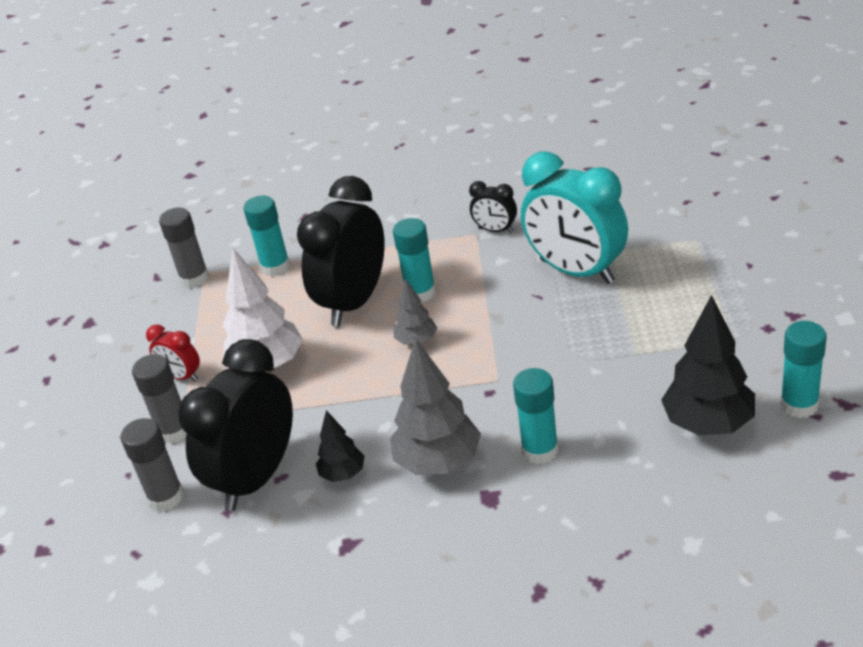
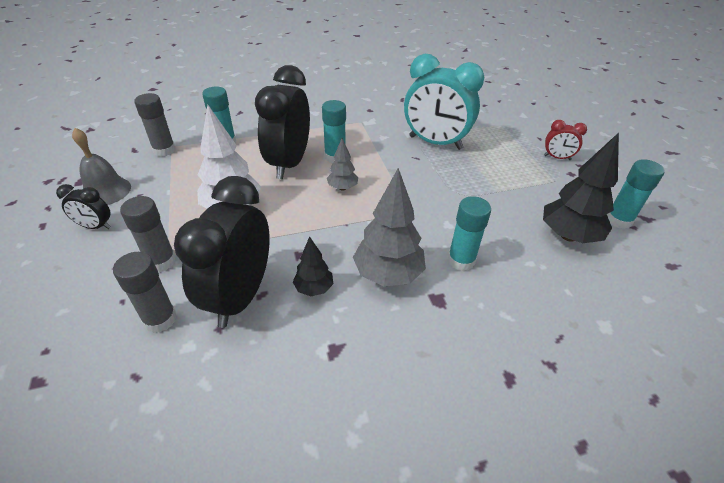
camera: 20 degrees left, 5 degrees up
red clock [146,324,200,382] -> red clock moved to [544,120,587,160]
black clock [469,181,517,233] -> black clock moved to [56,184,111,229]
none -> grey bell [72,128,131,205]

